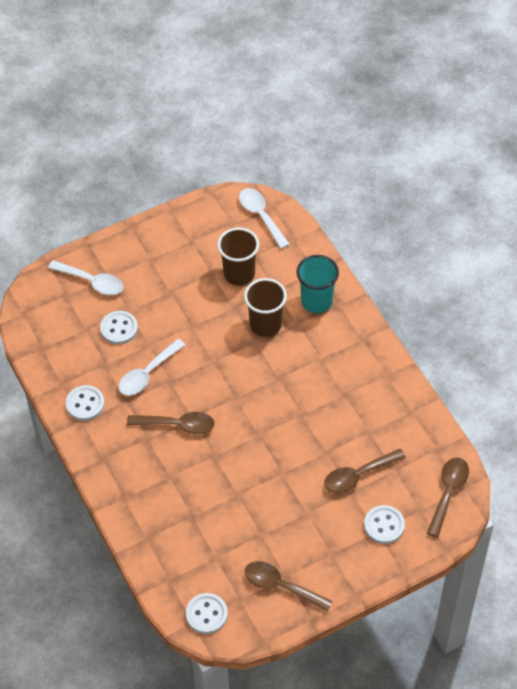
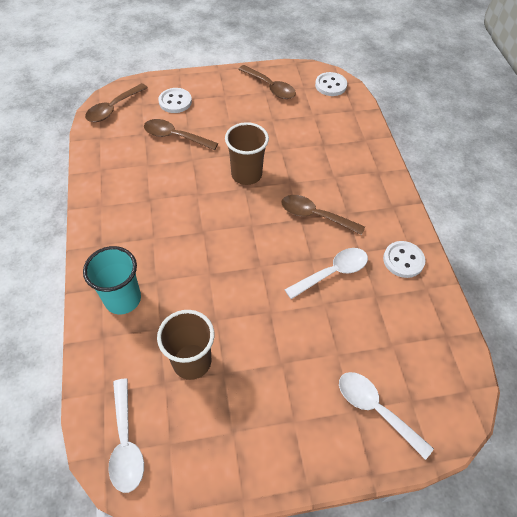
camera: 165 degrees left, 0 degrees up
white button [100,311,138,345] -> none
brown cup [244,278,287,337] -> brown cup moved to [225,122,269,185]
brown spoon [324,449,406,493] -> brown spoon turned 150 degrees counterclockwise [144,119,218,150]

